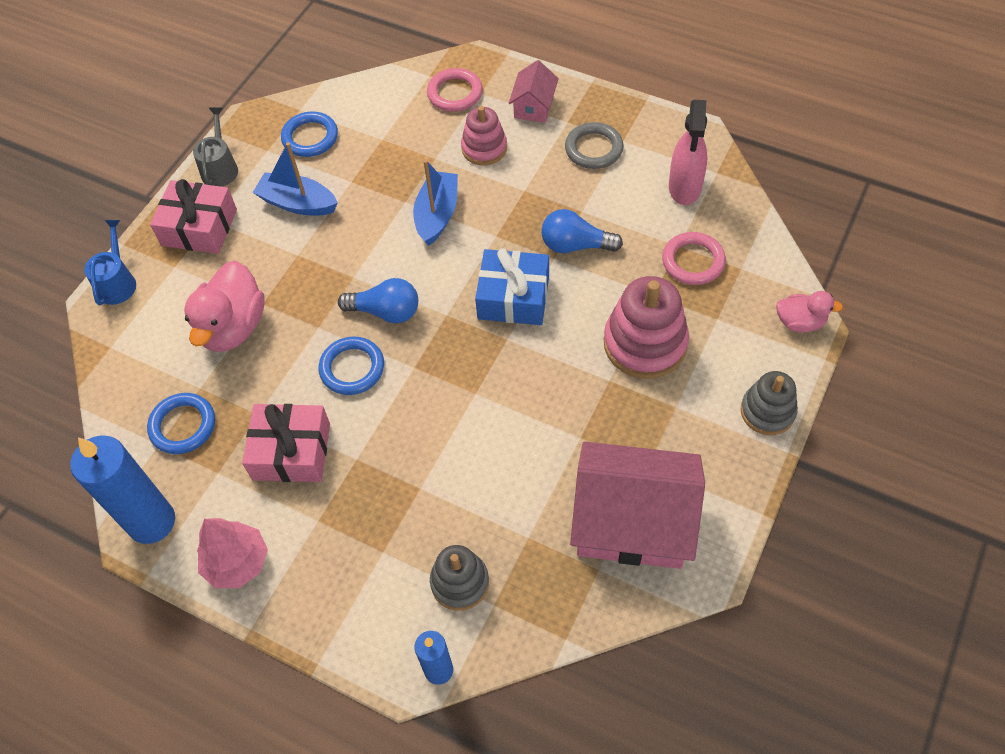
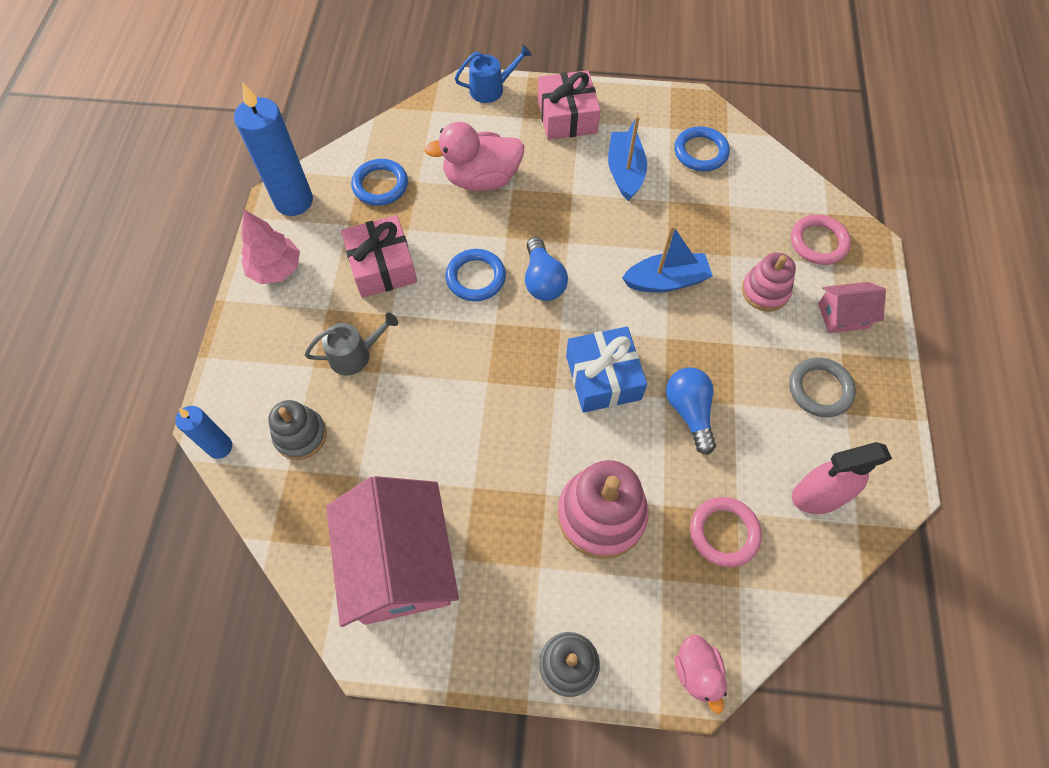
camera: 65 degrees right, 5 degrees up
grey watering can [193,107,238,187] -> grey watering can moved to [305,313,398,375]

